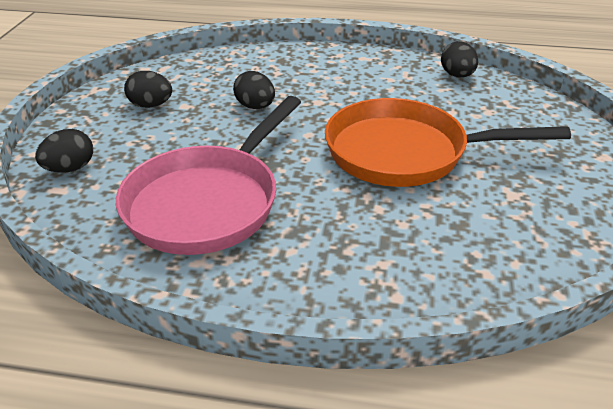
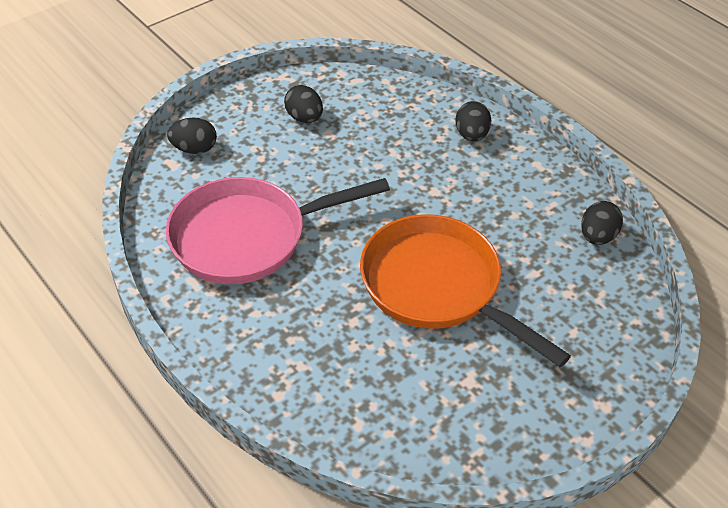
camera: 40 degrees right, 10 degrees up
black egg [233,71,275,109] -> black egg moved to [455,101,491,142]

